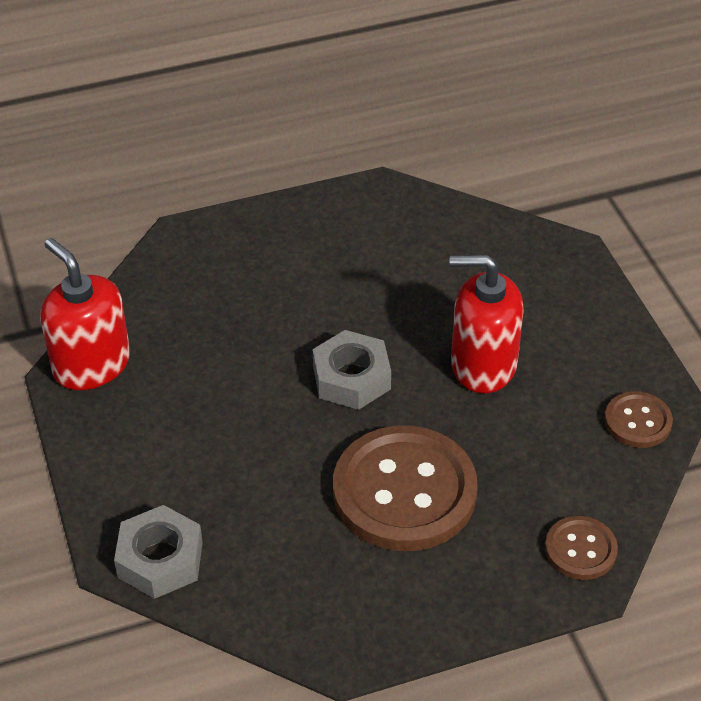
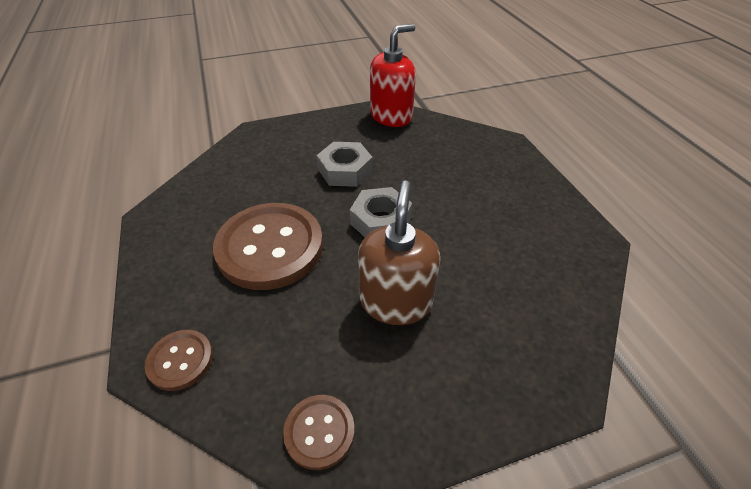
camera: 90 degrees right, 0 degrees up
grey nut [114,505,203,599] -> grey nut moved to [317,142,373,187]
red soap dispenser [450,255,524,393] -> brown soap dispenser [358,181,440,325]

